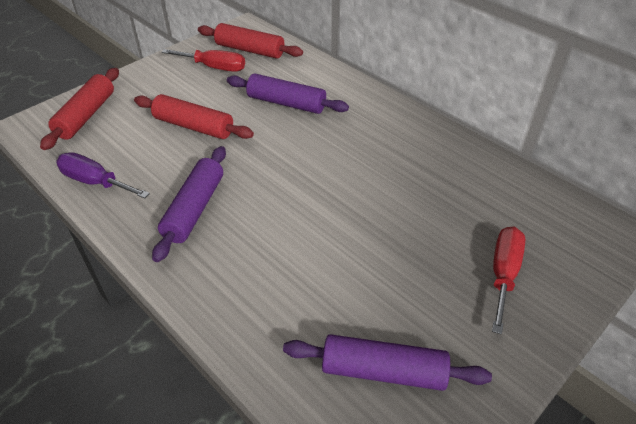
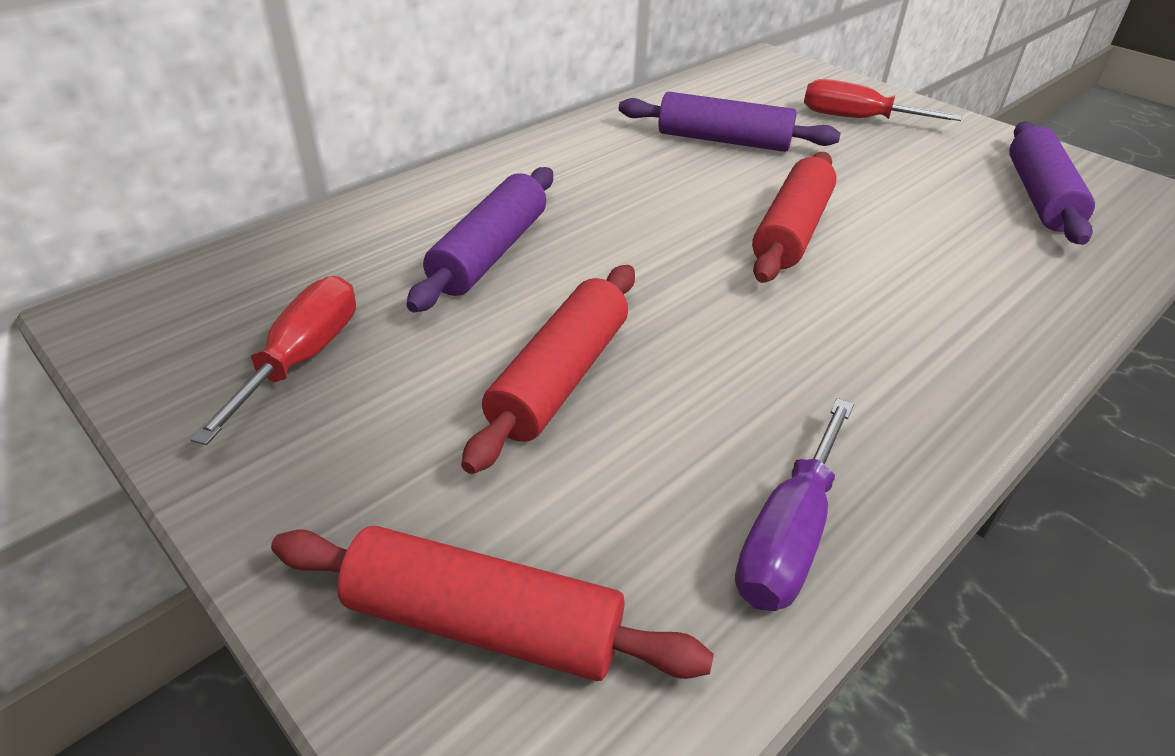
camera: 90 degrees left, 5 degrees down
purple rolling pin [152,146,226,262] -> purple rolling pin moved to [619,92,841,152]
red rolling pin [198,23,303,59] -> red rolling pin moved to [752,152,837,283]

